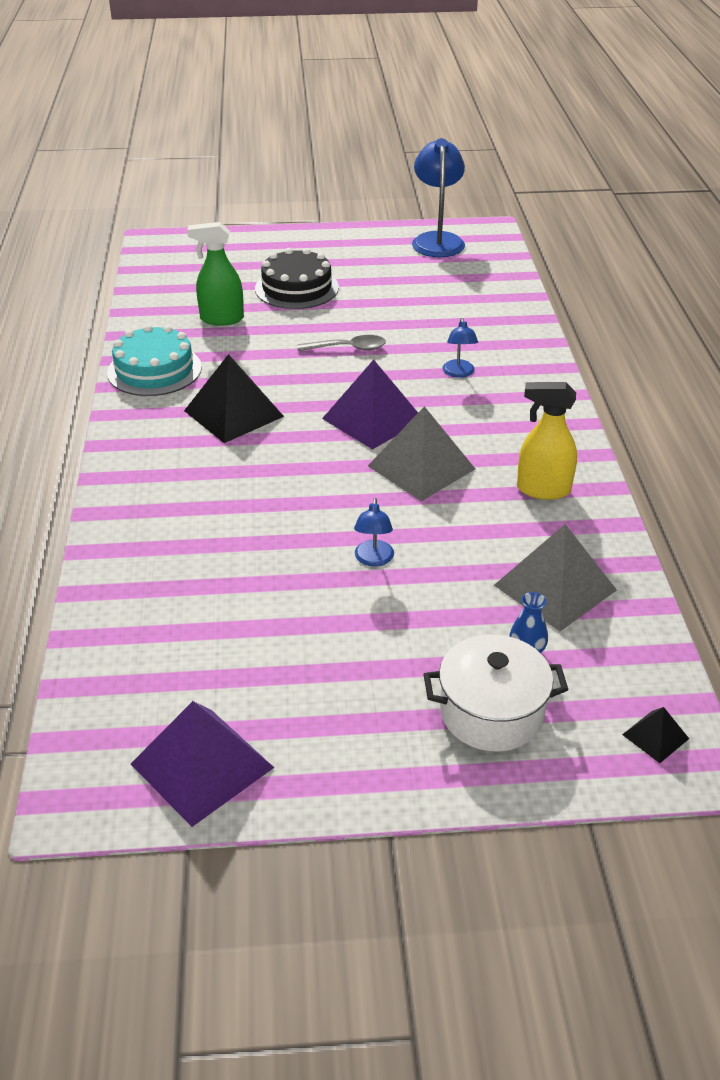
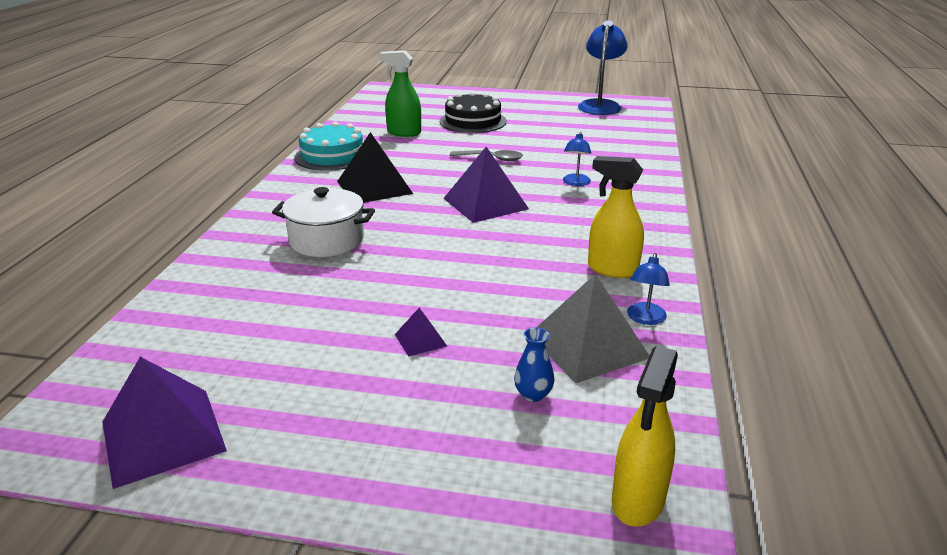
camera: 15 degrees right, 10 degrees down
blue lamp [354,498,394,567] -> blue lamp moved to [627,253,670,325]
grey pyramid [368,406,475,501] -> none
white pot [423,634,568,751] -> white pot moved to [272,187,375,257]
black pyramid [622,707,689,763] -> yellow spray bottle [612,346,678,527]
none -> purple pyramid [395,308,447,357]

